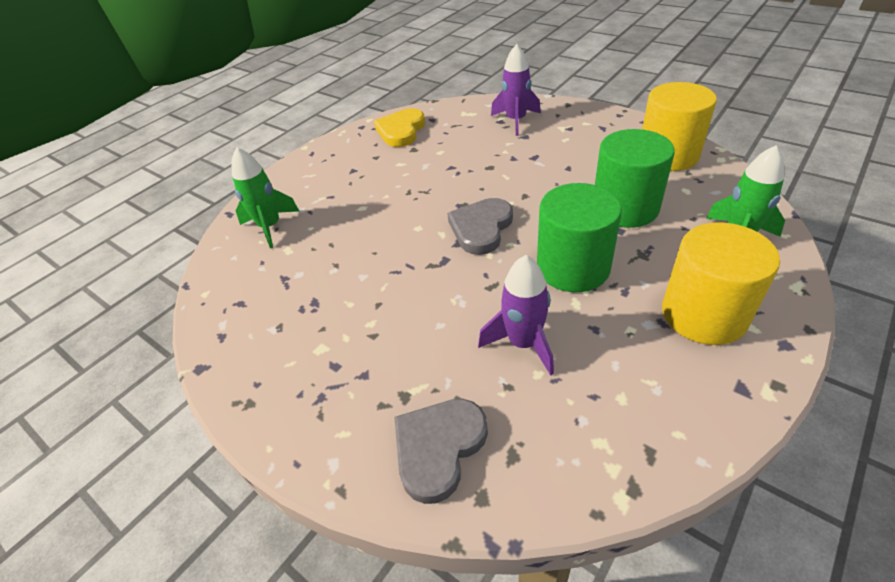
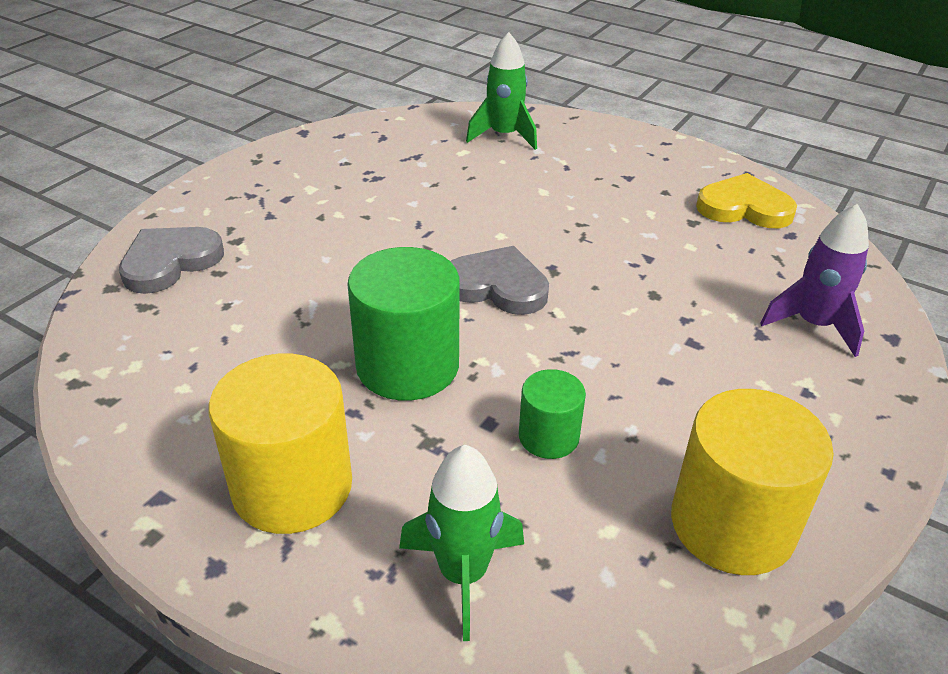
camera: 80 degrees right, 5 degrees down
grey heart [394,399,488,504] -> grey heart turned 75 degrees counterclockwise [119,227,224,294]
purple rocket [478,255,554,375] -> none
green cylinder [595,129,675,228] -> green cylinder [519,369,586,459], size x0.54

